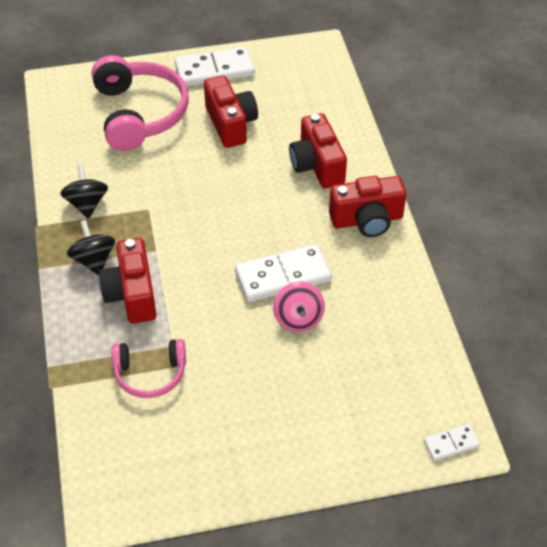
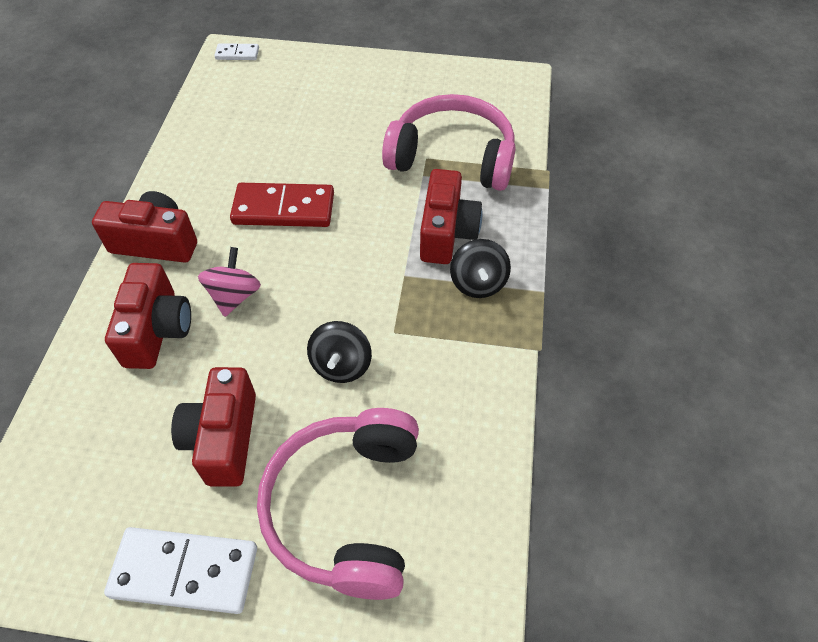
camera: 160 degrees left, 5 degrees up
black spinning top [60,164,108,219] -> black spinning top moved to [307,321,372,383]
pink headphones [111,339,186,398] -> pink headphones [382,94,516,191], size x1.75
white domino [235,244,332,302] -> red domino [230,183,334,227]
pink spinning top [273,282,325,332] -> pink spinning top moved to [198,247,261,317]

